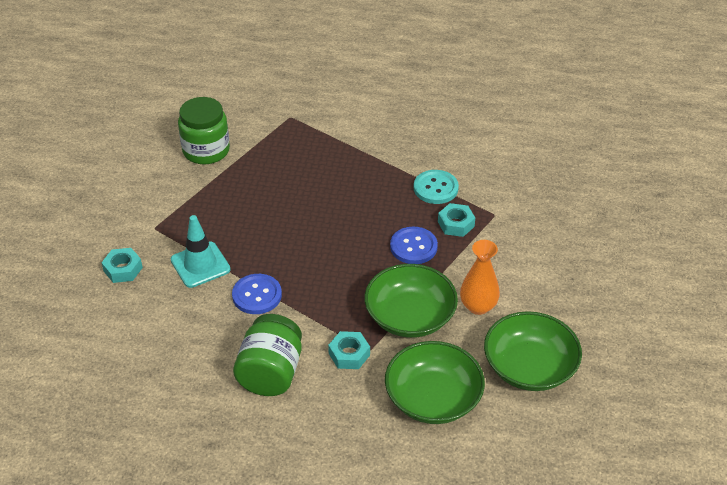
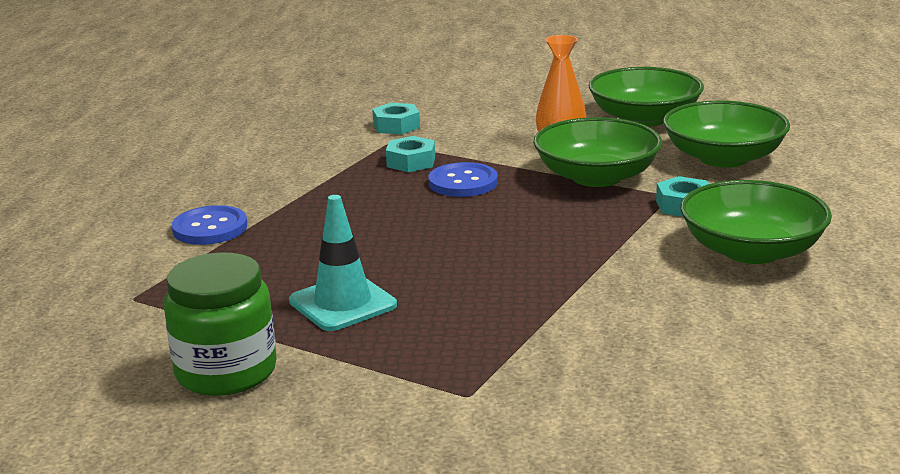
camera: 95 degrees left, 20 degrees down
turquoise nut [101,248,143,283] -> turquoise nut moved to [372,103,420,135]
turquoise traffic cone [171,215,231,288] -> turquoise traffic cone moved to [289,195,397,331]
blue button [232,274,282,314] -> blue button moved to [172,205,247,245]
green jar [233,314,302,396] -> green bowl [680,180,832,264]
turquoise button [414,170,459,204] -> none

